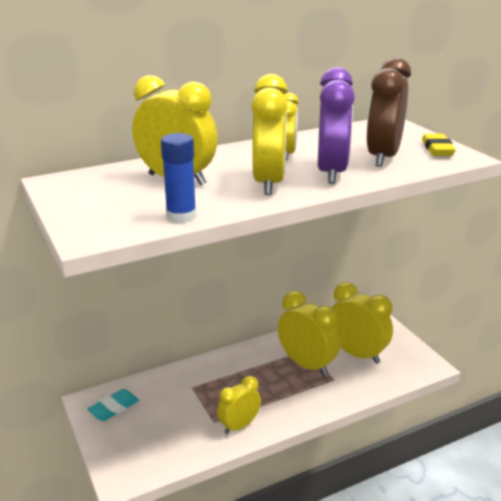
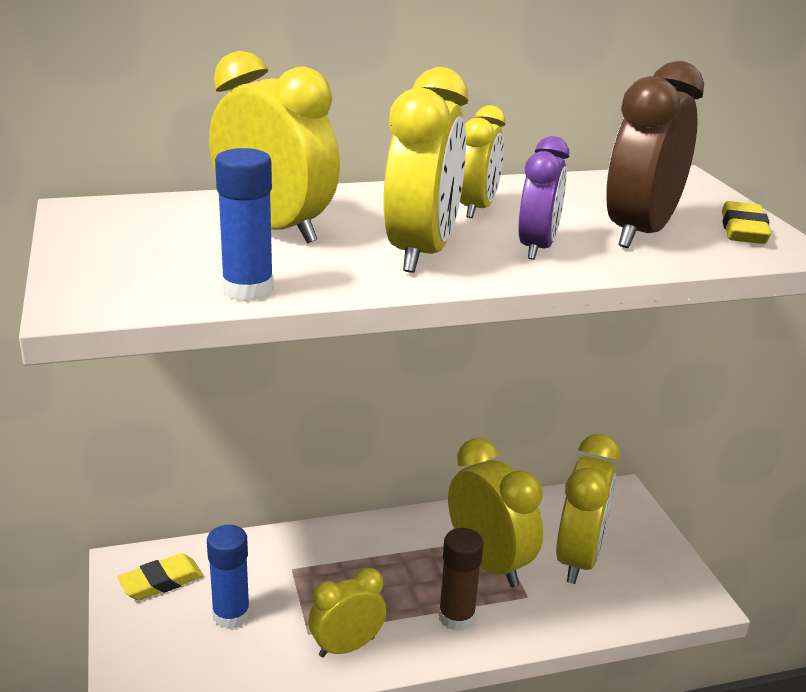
camera: 10 degrees right, 0 degrees up
turquoise eraser [87,389,139,421] -> yellow eraser [117,553,204,600]
purple clock [318,67,355,184] -> purple clock [518,136,569,260], size x0.63
yellow clock [332,282,393,364] -> yellow clock turned 60 degrees clockwise [556,434,620,584]
none -> blue glue stick [207,525,250,629]
none -> brown glue stick [438,528,484,631]

